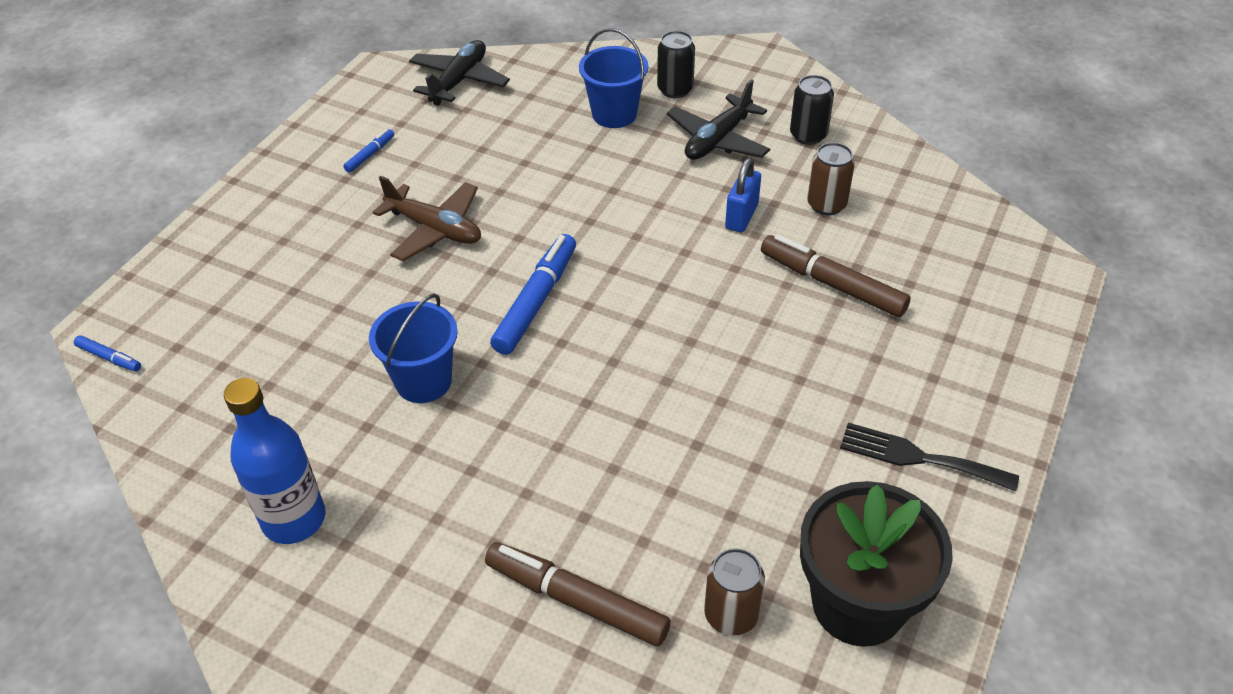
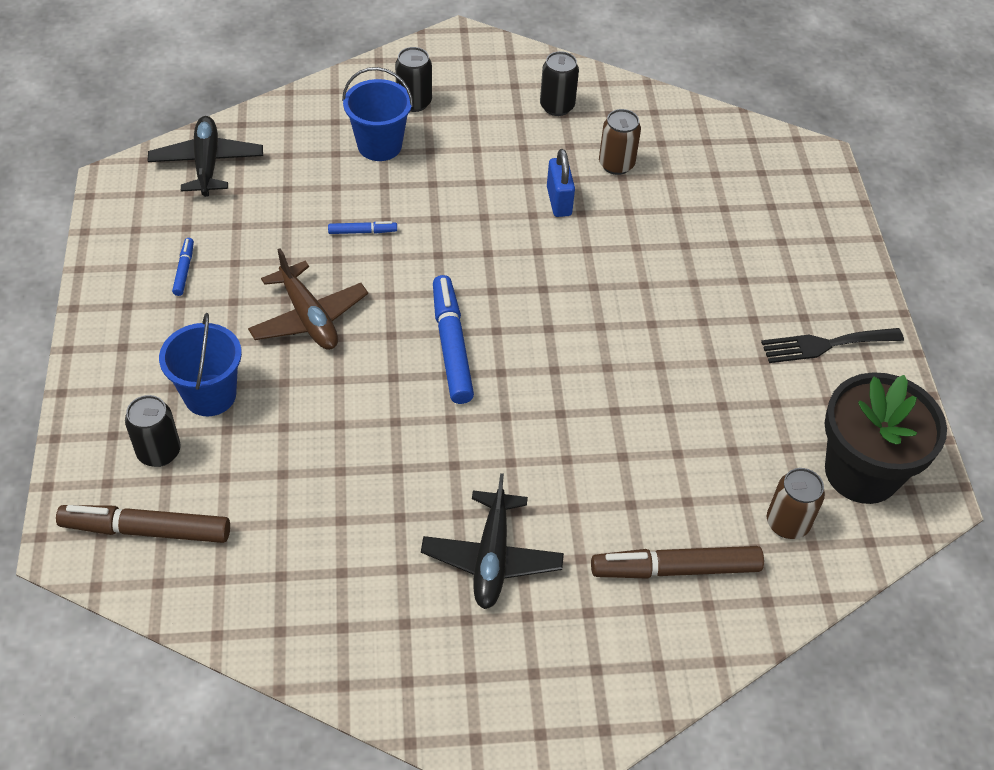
camera: 35 degrees left, 5 degrees up
blue marker [74,335,141,372] -> blue marker moved to [328,221,397,234]
blue bottle [224,378,326,544] -> none
blue bucket [369,294,458,403] -> blue bucket moved to [159,313,242,416]
brown plane [373,176,481,261] -> brown plane turned 60 degrees clockwise [248,248,368,350]
black plane [667,79,770,160] -> black plane moved to [421,473,564,609]
brown marker [761,234,911,317] -> brown marker moved to [56,505,230,543]
none -> black can [125,395,181,467]

